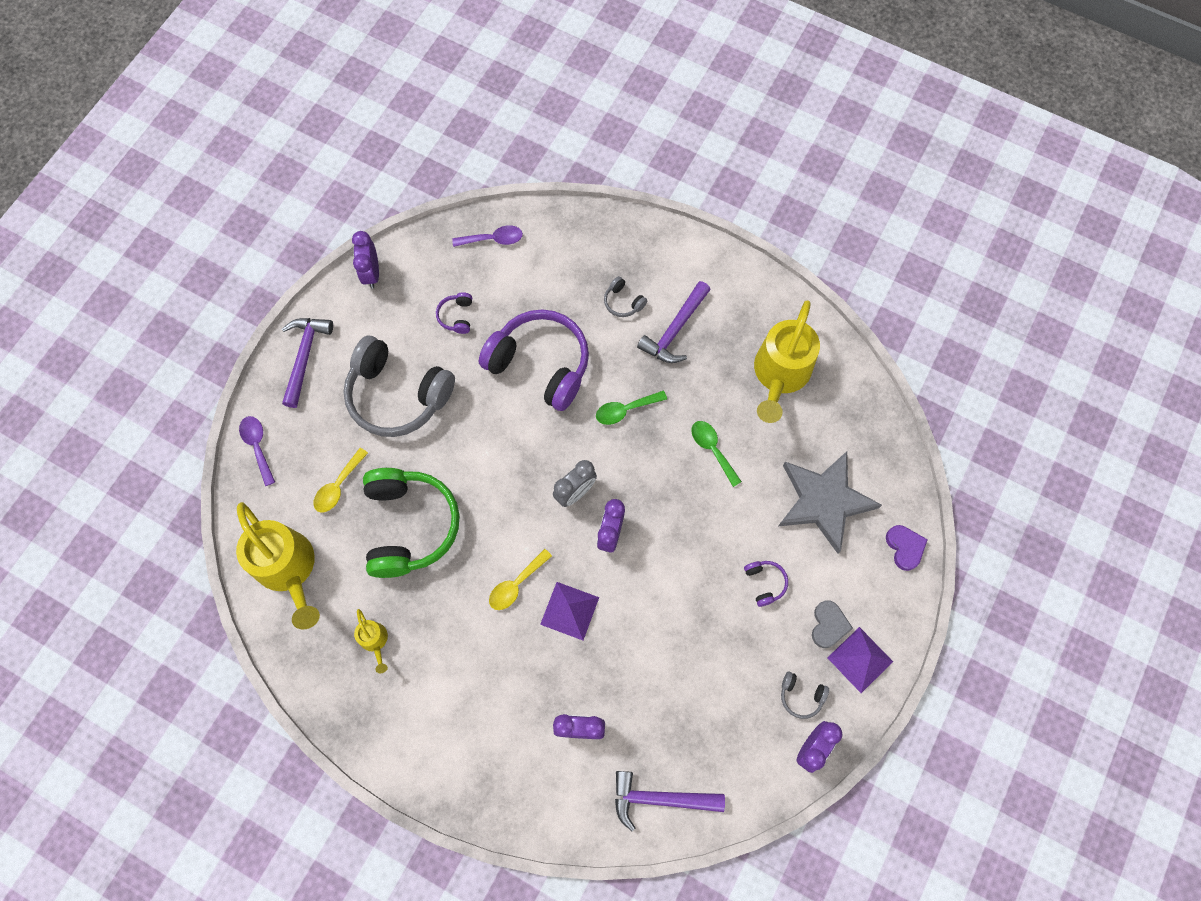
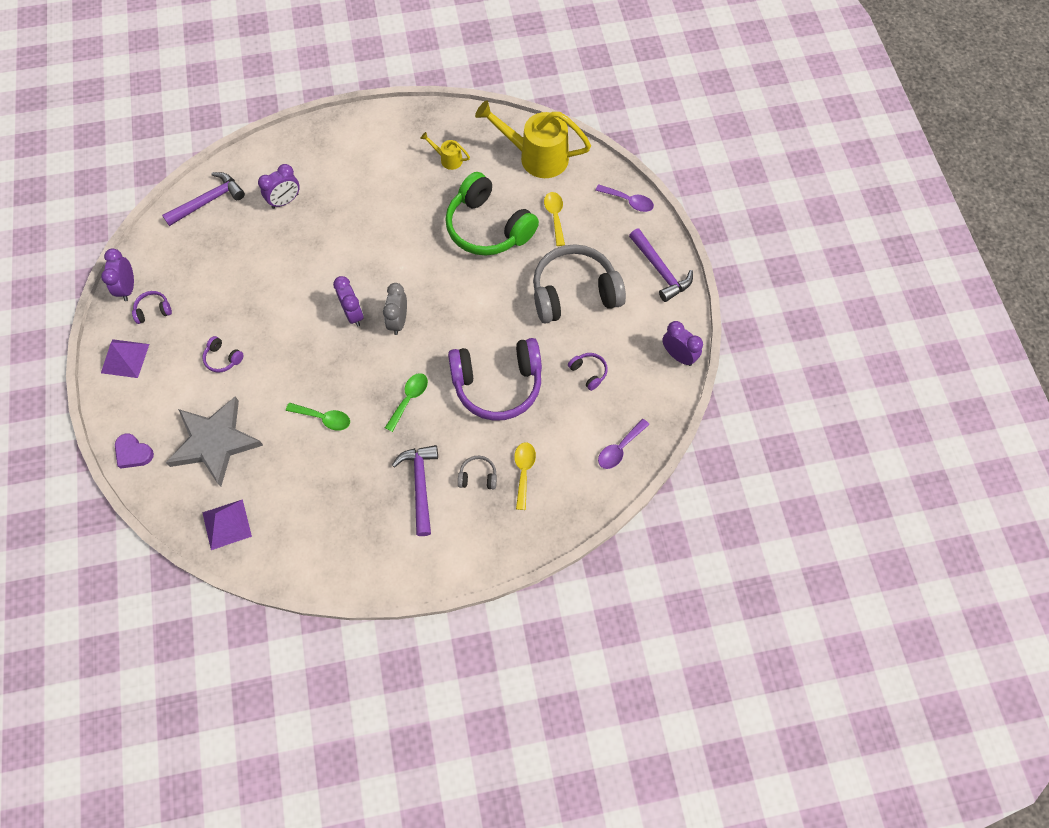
camera: 140 degrees right, 5 degrees down
yellow spoon [489,549,552,610] -> yellow spoon moved to [514,442,536,510]
purple pyramid [540,582,599,640] -> purple pyramid moved to [202,499,252,550]
yellow watering can [754,300,820,423] -> none
grey headphones [781,672,829,719] -> purple headphones [132,291,172,324]
grey heart [812,600,853,648] -> none

